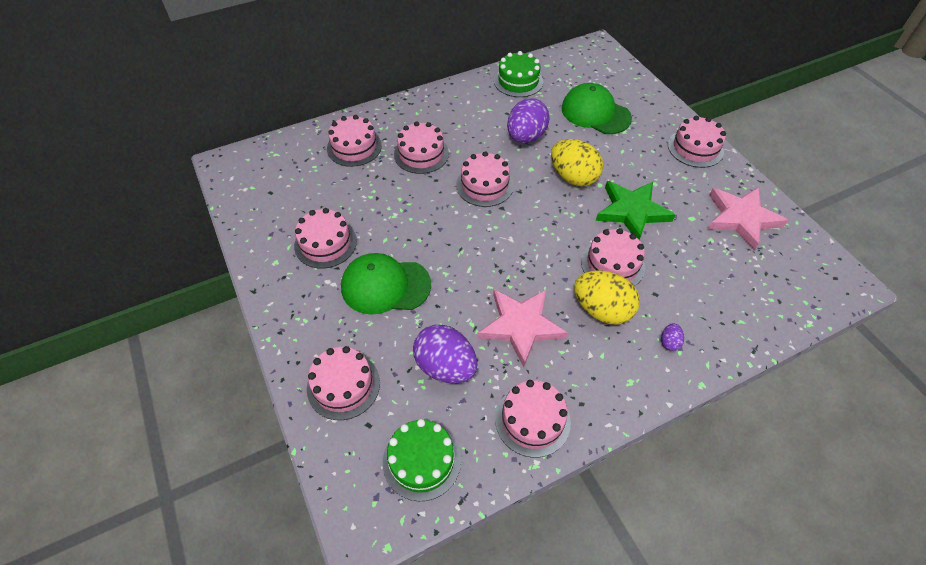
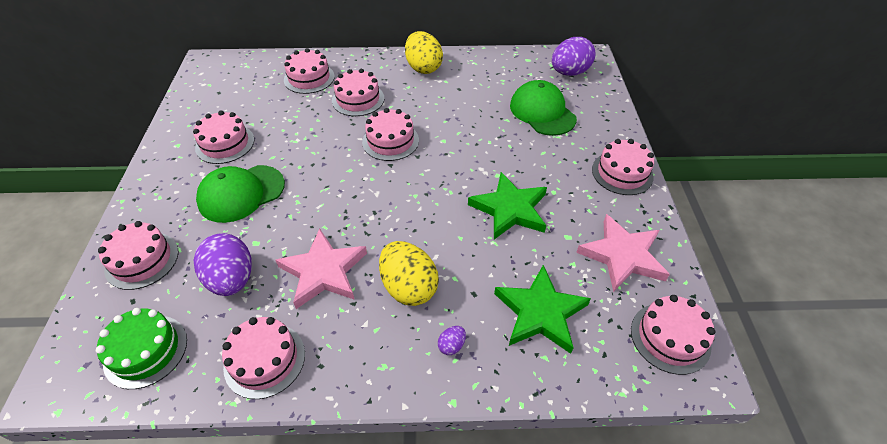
camera: 25 degrees right, 5 degrees down
green cap [341,253,431,315] -> green cap turned 60 degrees counterclockwise [196,165,285,223]
green cake [494,51,543,97] -> none
purple egg [507,98,550,143] -> purple egg moved to [552,37,596,76]
yellow egg [551,139,603,187] -> yellow egg moved to [405,31,443,74]
pink cake [581,228,645,286] -> pink cake moved to [631,295,715,375]
none -> green star [494,265,591,354]

